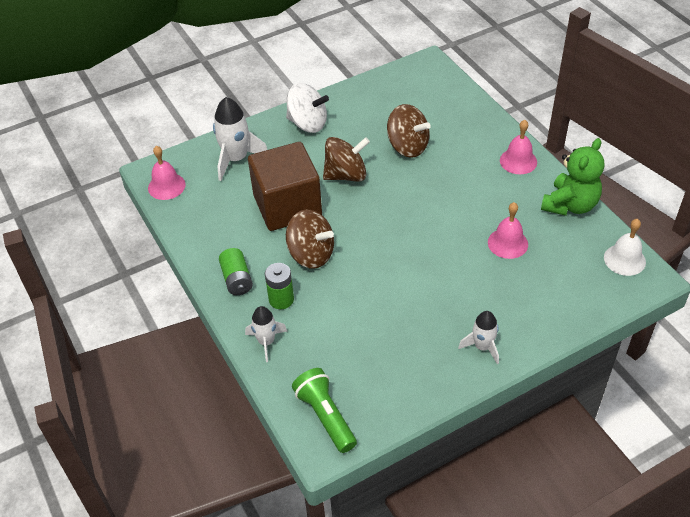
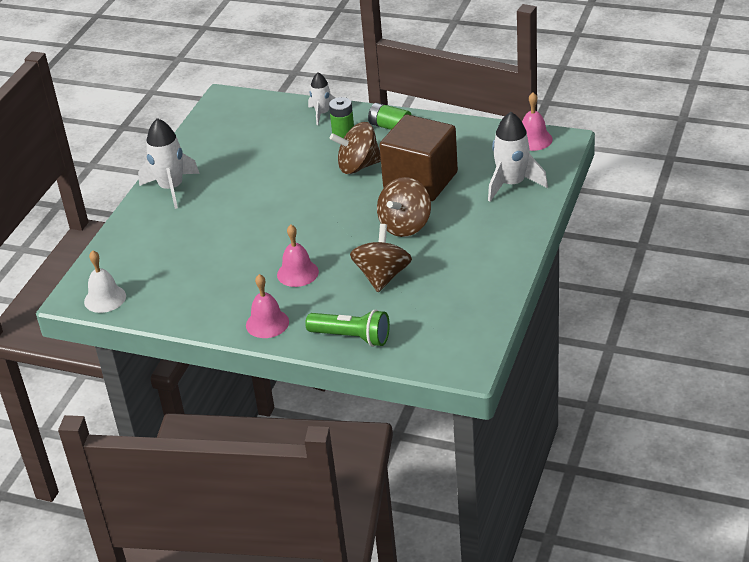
camera: 140 degrees right, 10 degrees down
white spinning top [286,83,329,133] -> none
green flashlight [292,368,357,453] -> green flashlight moved to [305,309,390,347]
brown spinning top [387,104,431,158] -> brown spinning top turned 105 degrees clockwise [350,224,412,292]
white rocket [458,311,499,364] -> white rocket [138,118,200,209], size x1.63
pink bell [488,202,528,259] -> pink bell moved to [277,225,319,287]
green teddy bear [541,138,604,216] -> none

